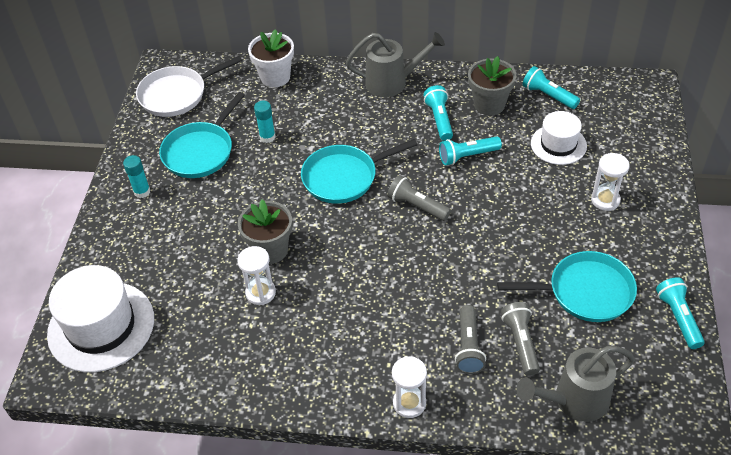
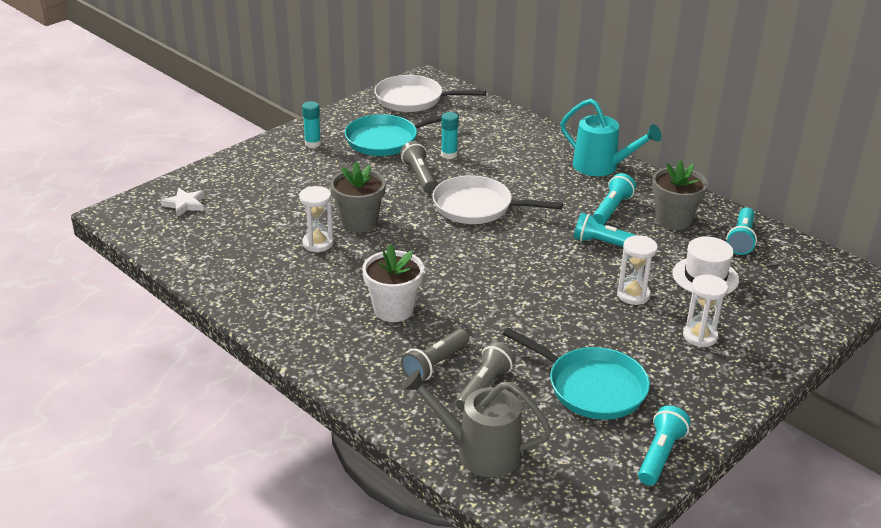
camera: 35 degrees right, 15 degrees down
white hat [47,265,154,372] -> white star [161,188,205,217]
white flower pot [248,29,294,87] -> white flower pot moved to [362,244,424,322]
turquoise pan [301,139,418,204] -> white pan [432,175,563,224]
grey watering can [346,32,445,97] -> turquoise watering can [560,99,662,176]
grey flashlight [387,175,451,221] -> grey flashlight moved to [400,141,437,192]
white hourglass [392,356,427,418] -> white hourglass moved to [617,235,658,305]
turquoise flashlight [522,66,580,109] -> turquoise flashlight turned 150 degrees counterclockwise [726,207,757,255]

